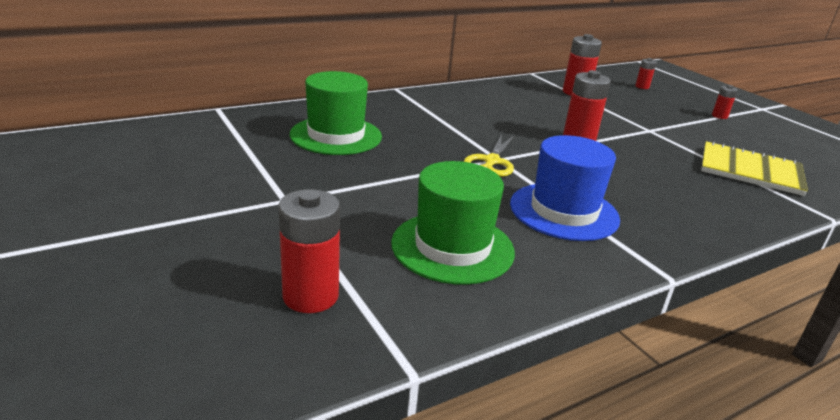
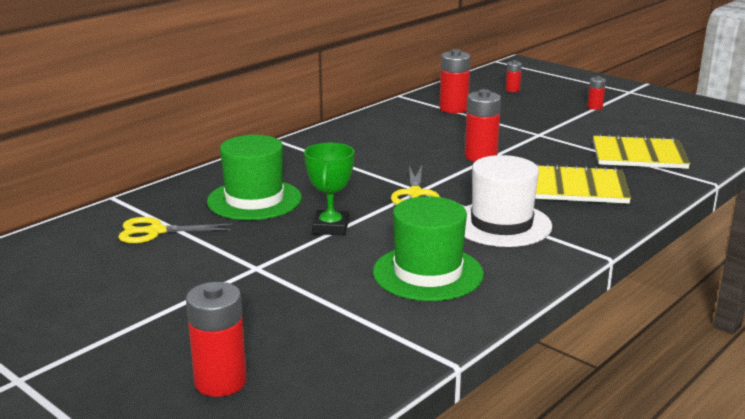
camera: 15 degrees left, 5 degrees down
red battery [279,189,340,313] -> red battery moved to [186,282,247,397]
blue hat [510,135,620,241] -> white hat [464,155,552,247]
none -> yellow scissors [118,217,232,243]
none -> green trophy [304,143,354,235]
none -> yellow notebook [535,164,631,204]

